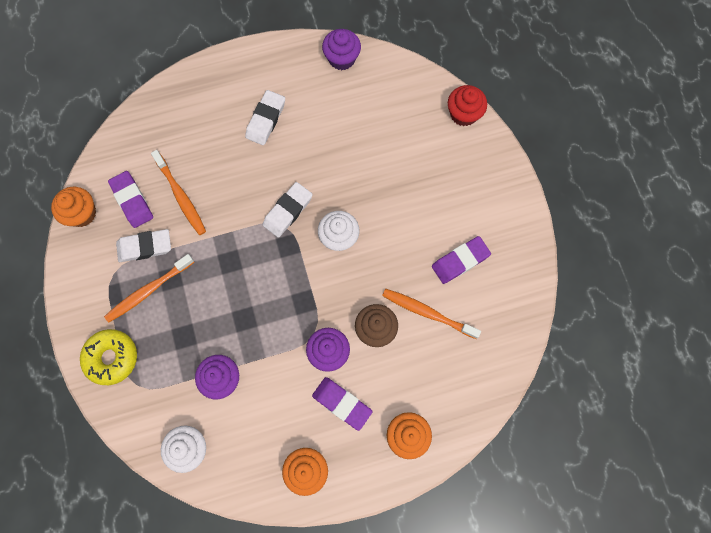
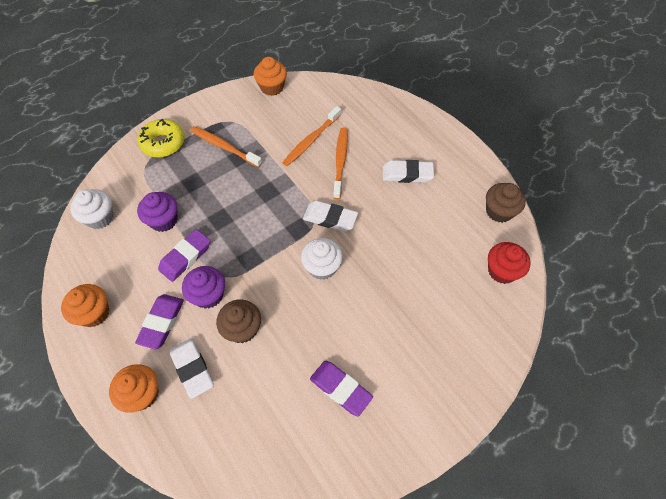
camera: 70 degrees right, 15 degrees down
purple eraser [108,171,153,228] -> purple eraser moved to [158,229,210,282]
white eraser [116,229,171,262] -> white eraser moved to [170,338,214,399]
purple cupcake [322,29,361,70] -> brown cupcake [486,183,526,223]
orange toothbrush [382,289,481,339] -> orange toothbrush moved to [333,127,348,199]
red cupcake [448,85,487,126] -> red cupcake moved to [488,242,531,284]

